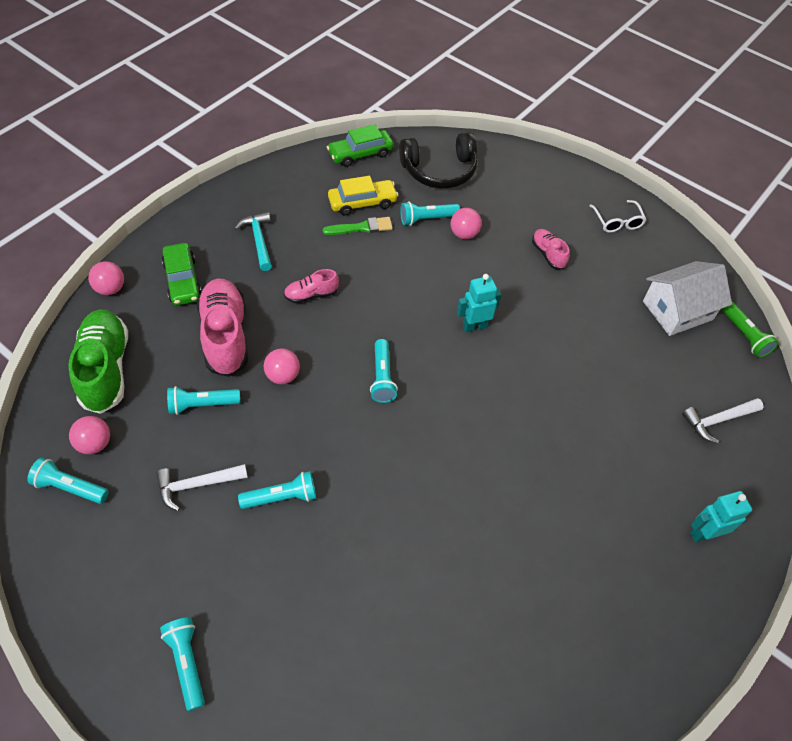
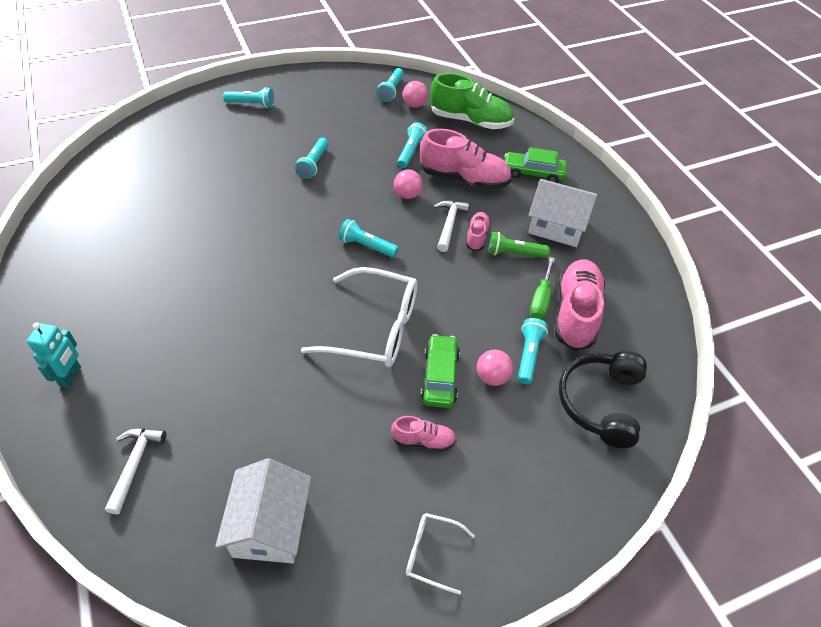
camera: 120 degrees right, 5 degrees down
turquoise flashlight [27,458,109,504] -> turquoise flashlight turned 150 degrees clockwise [377,68,404,102]
pink ball [88,261,124,295] -> none
white hammer [156,464,248,511] -> white hammer moved to [434,200,470,252]
turquoise hammer [235,212,272,271] -> white house [528,179,597,247]
green brush [323,217,393,235] -> green screwdriver [530,257,555,319]
green car [327,124,394,167] -> green car moved to [421,334,460,408]
yellow car [328,176,398,215] -> pink shoe [555,260,605,351]
turquoise robot [457,274,502,332] -> white glasses [301,267,417,367]
green flashlight [722,302,778,358] -> green flashlight moved to [488,232,550,258]

